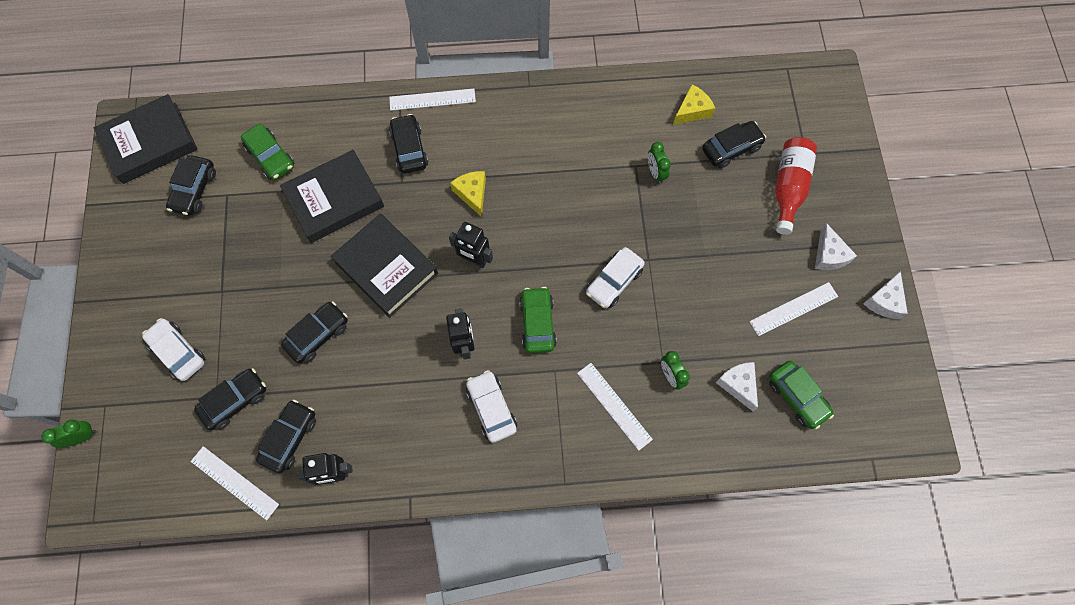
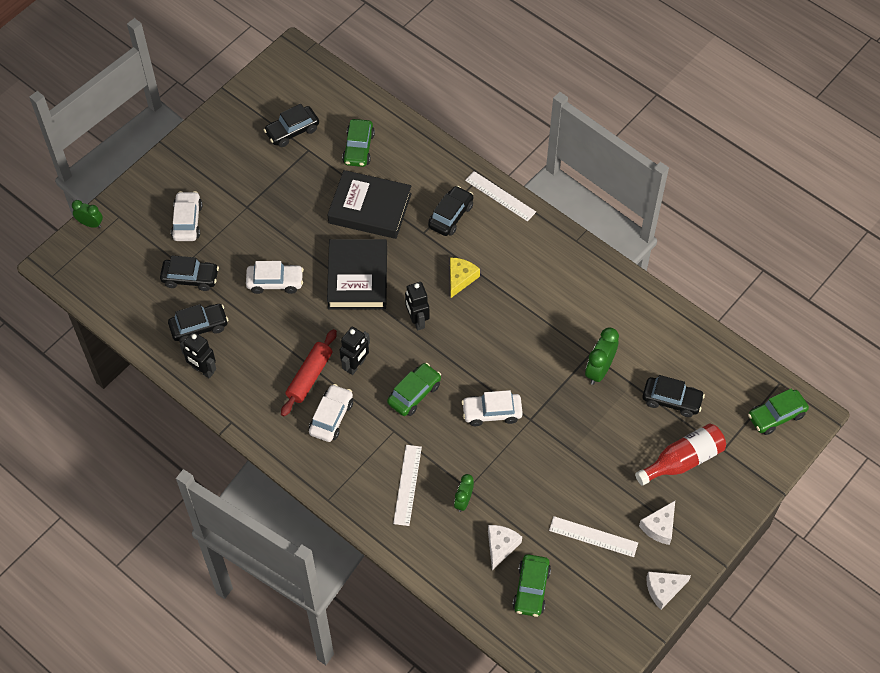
camera: 45 degrees right, 10 degrees down
black book [94,94,198,184] -> none
white ruler [191,446,279,520] -> none
black car [281,301,348,364] -> white car [246,261,304,294]
green clock [648,142,671,183] -> green clock [585,328,619,385], size x1.55
yellow cheese [673,84,715,125] -> none
none -> red rolling pin [281,329,337,416]
none -> green car [748,389,809,435]

